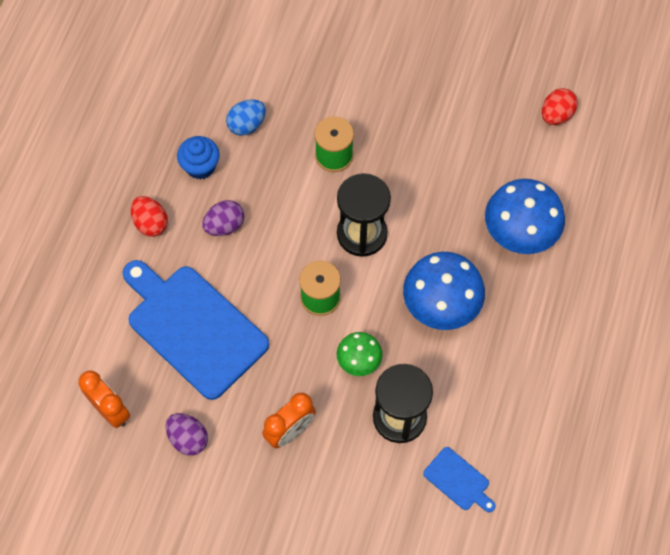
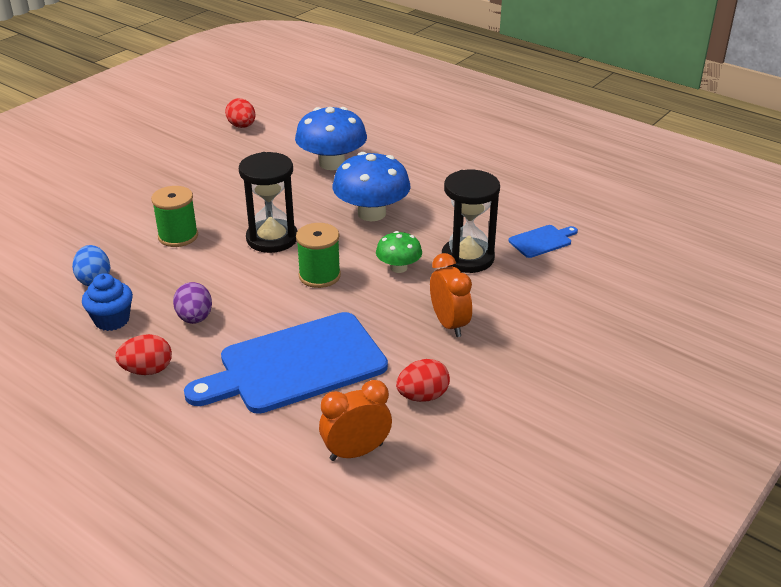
camera: 70 degrees left, 30 degrees down
purple egg [166,413,208,456] -> red egg [396,359,450,402]

